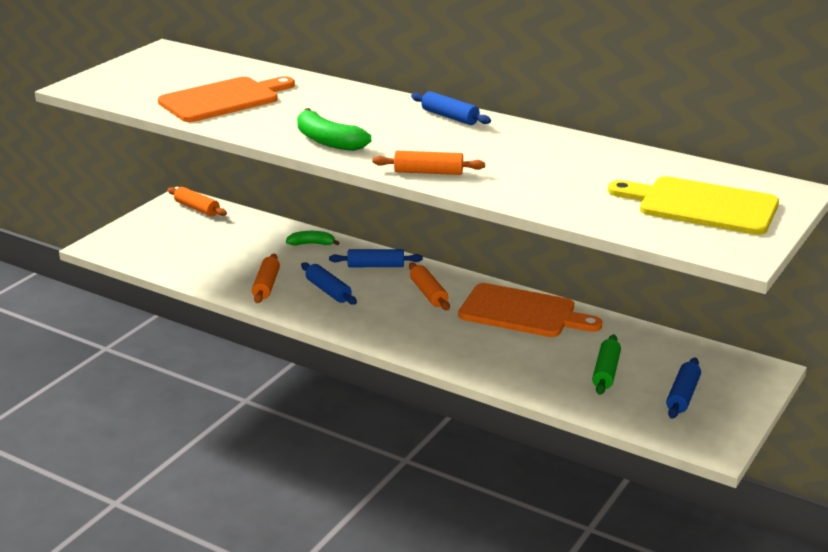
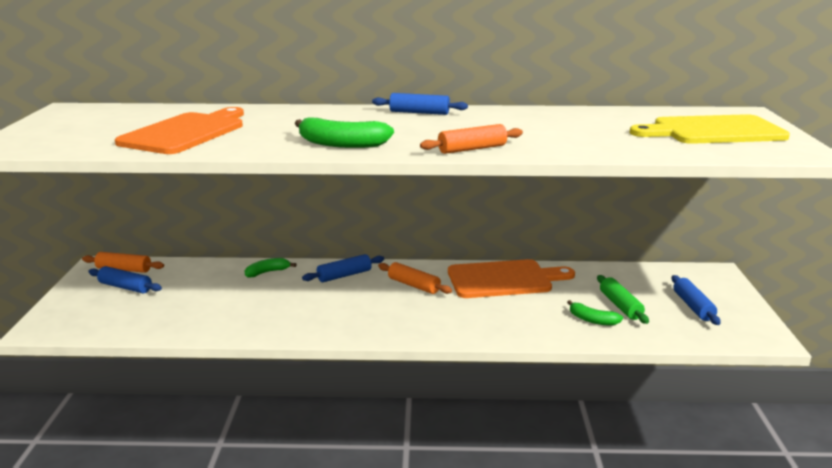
camera: 30 degrees left, 5 degrees down
orange rolling pin [252,254,280,303] -> none
blue rolling pin [301,263,357,305] -> blue rolling pin moved to [88,266,162,293]
none -> green banana [567,300,623,326]

